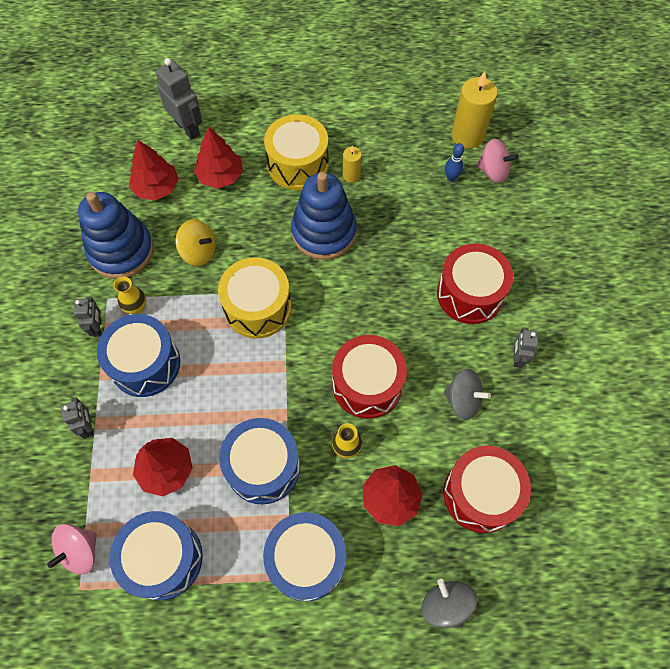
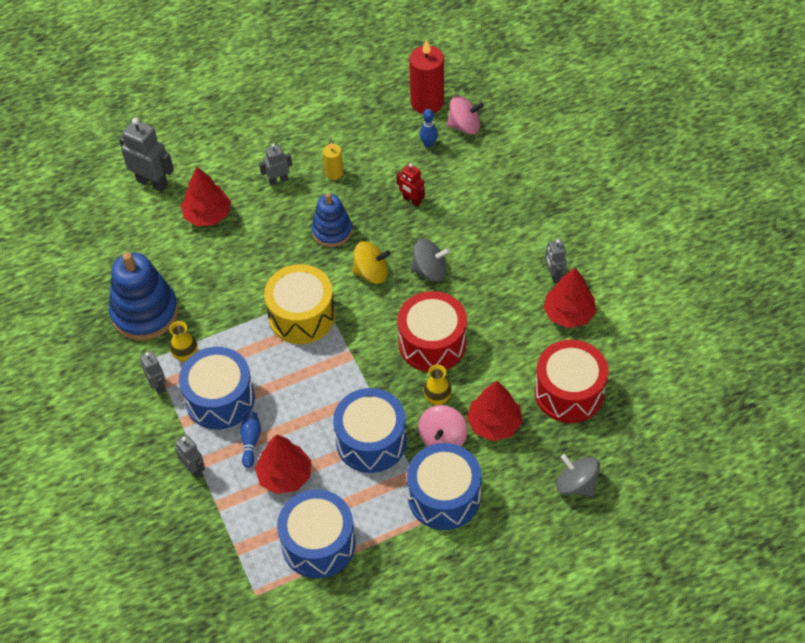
camera: 20 degrees left, 10 degrees down
pink spinning top [47,524,97,575] -> pink spinning top moved to [418,405,467,447]
red tree [129,140,179,200] -> red tree moved to [543,268,596,328]
yellow spinning top [175,219,216,266] -> yellow spinning top moved to [352,241,390,284]
yellow drum [264,114,329,190] -> grey robot [259,143,292,186]
blue stacking toy [291,172,357,260] -> blue stacking toy [311,193,352,247], size x0.62
red drum [437,243,513,324] -> none
grey spinning top [444,369,491,420] -> grey spinning top moved to [411,239,450,282]
yellow candle [451,71,498,149] -> red candle [409,39,444,114]
none -> blue bowling pin [240,411,261,468]
none -> red robot [396,163,425,206]

